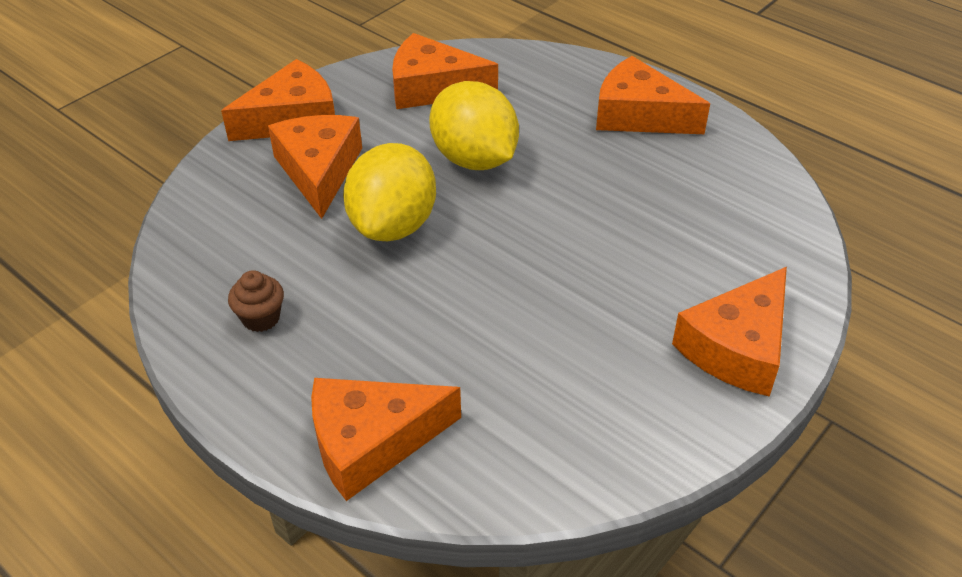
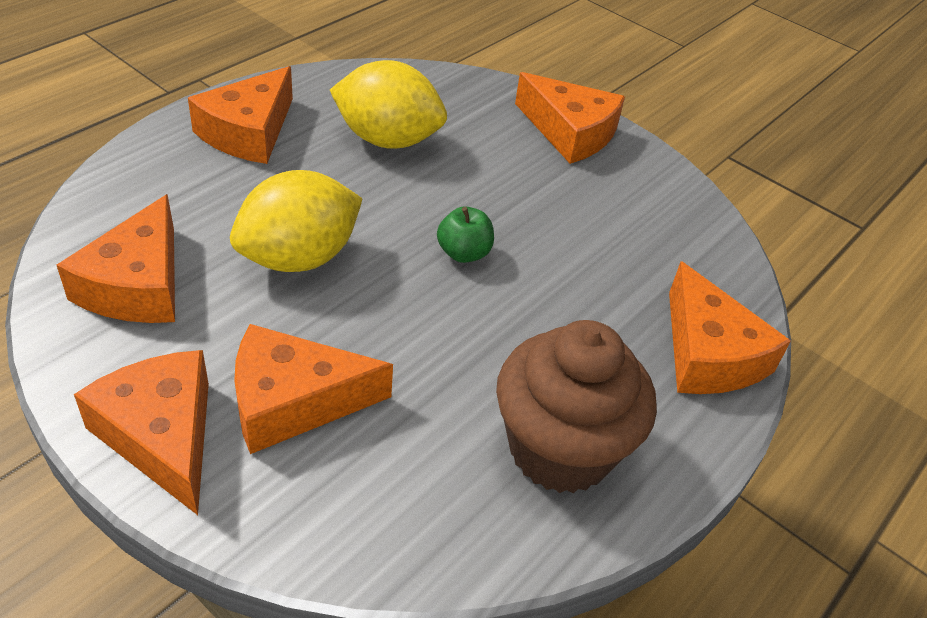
camera: 95 degrees left, 0 degrees up
brown cupcake [228,270,284,332] -> brown cupcake [496,320,657,493], size x2.38
yellow lemon [343,143,436,241] -> yellow lemon moved to [330,60,447,149]
none -> green apple [437,206,494,263]

